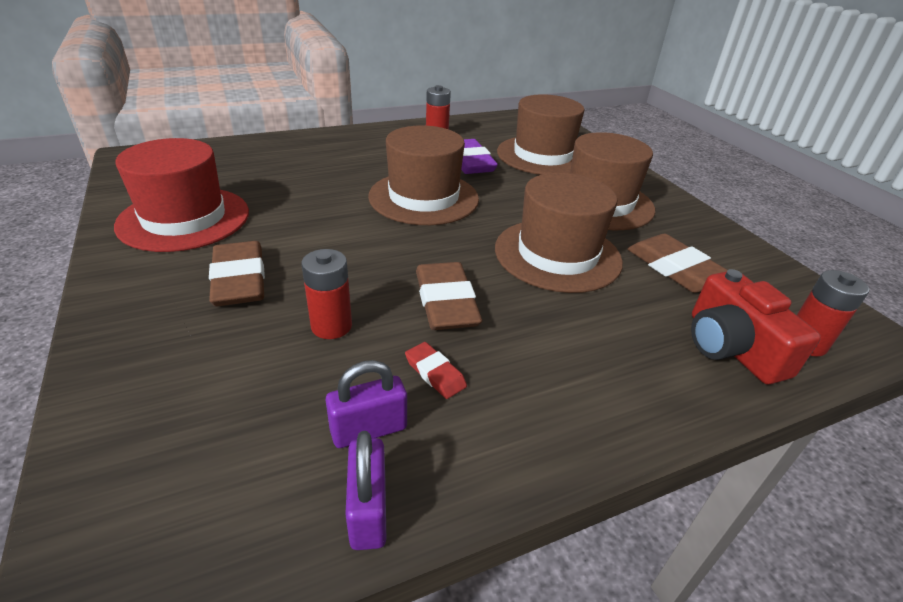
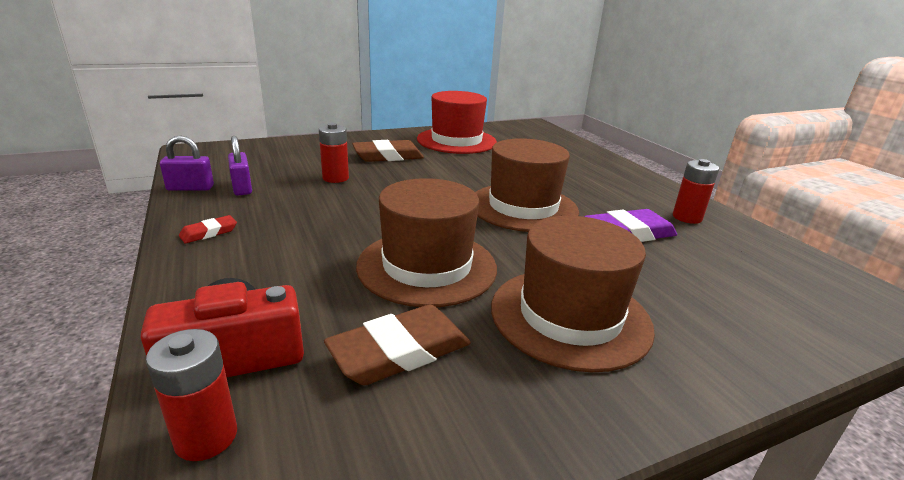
camera: 90 degrees right, 10 degrees down
red eraser [405,342,467,399] -> red eraser moved to [179,215,237,243]
brown eraser [416,262,482,330] -> none
brown hat [497,94,585,175] -> none

